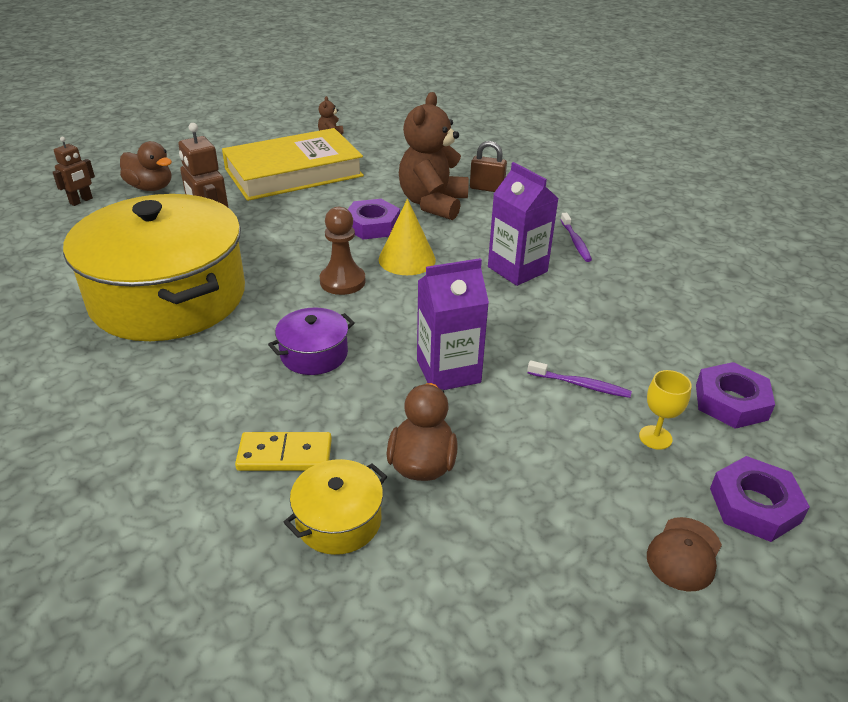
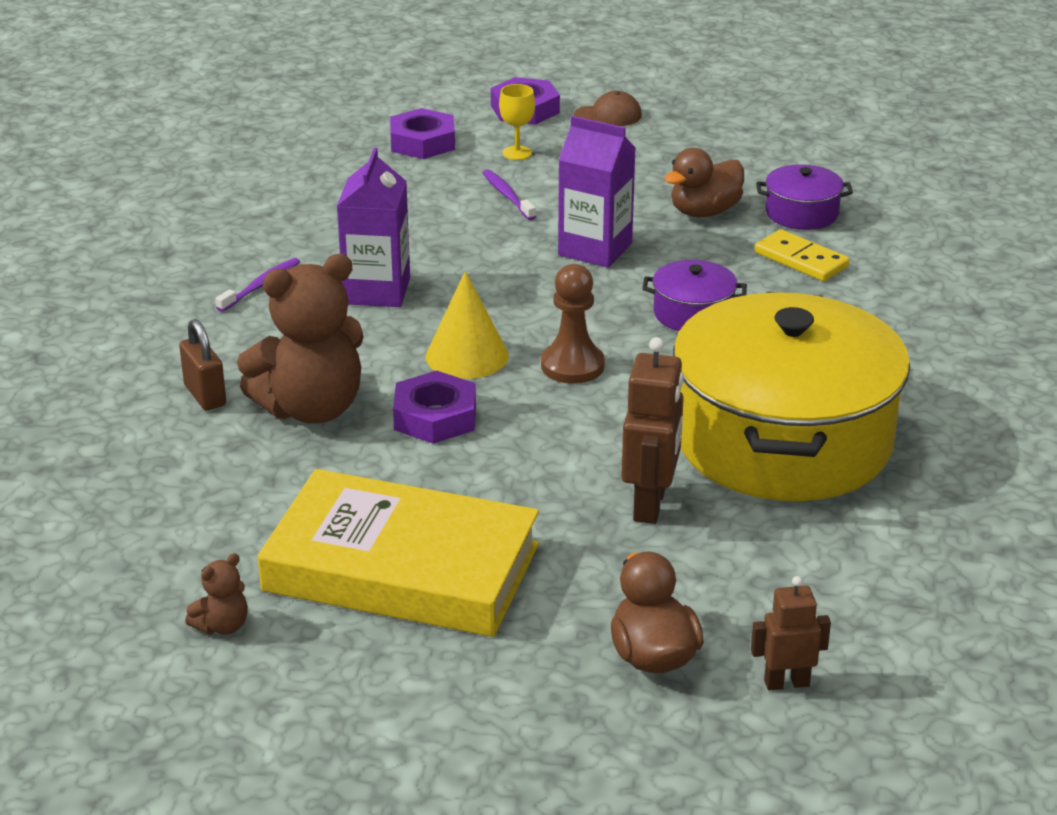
camera: 135 degrees left, 5 degrees down
yellow pot [283,459,387,555] -> purple pot [756,164,853,230]

